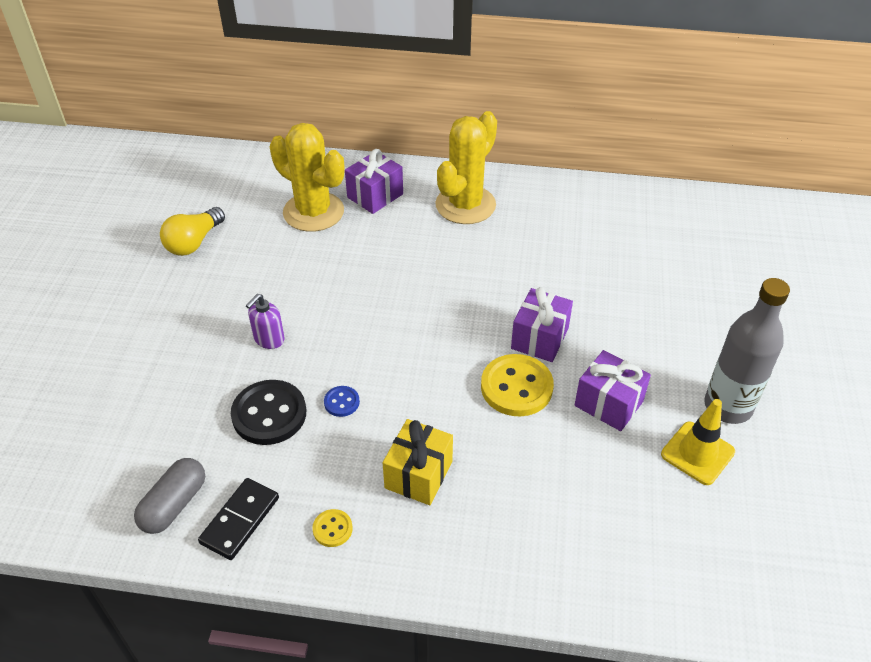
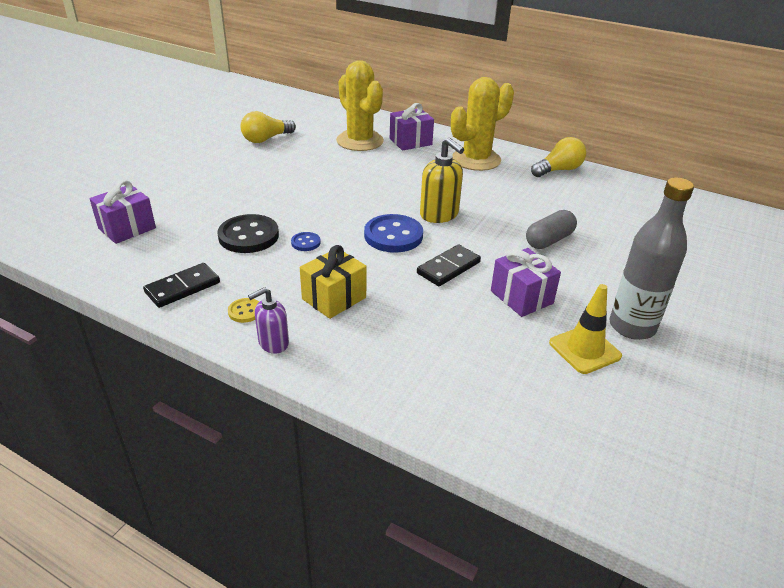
camera: 20 degrees right, 10 degrees down
grey capsule [134,458,205,534] -> grey capsule moved to [526,210,577,249]
purple soap dispenser [246,294,285,349] -> purple soap dispenser moved to [248,287,289,354]
yellow button [481,354,554,416] -> black domino [417,244,481,286]
purple gift [511,287,573,362] -> purple gift moved to [90,180,156,244]
none -> blue button [364,214,423,253]
none -> yellow soap dispenser [420,137,464,223]
none -> yellow light bulb [531,137,586,177]

